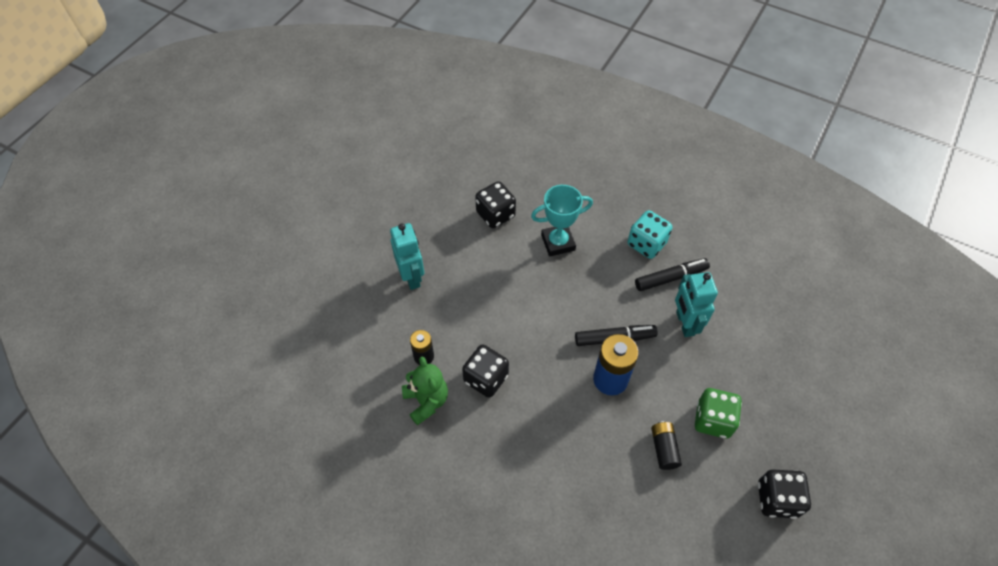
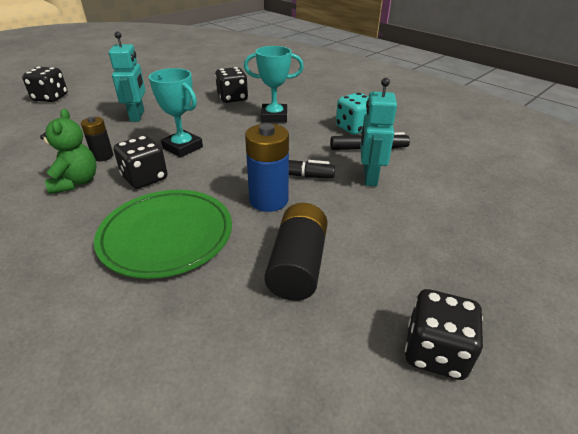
camera: 15 degrees right, 20 degrees down
black battery [651,421,682,470] -> black battery [264,203,328,301], size x1.68
green dice [695,388,742,439] -> none
none -> black dice [22,67,68,102]
none -> green plate [94,190,232,279]
none -> turquoise trophy [149,68,203,158]

